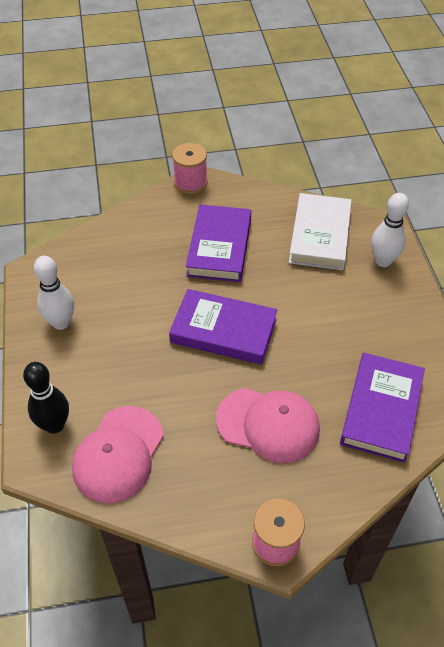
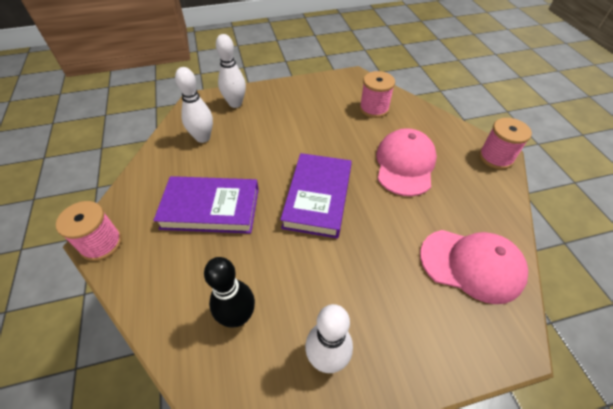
camera: 95 degrees left, 0 degrees up
black bowling pin [23,362,69,434] -> black bowling pin moved to [204,257,255,327]
white book [289,193,352,270] -> white bowling pin [175,67,213,143]
purple book [340,353,425,463] -> pink spool [360,71,395,118]

